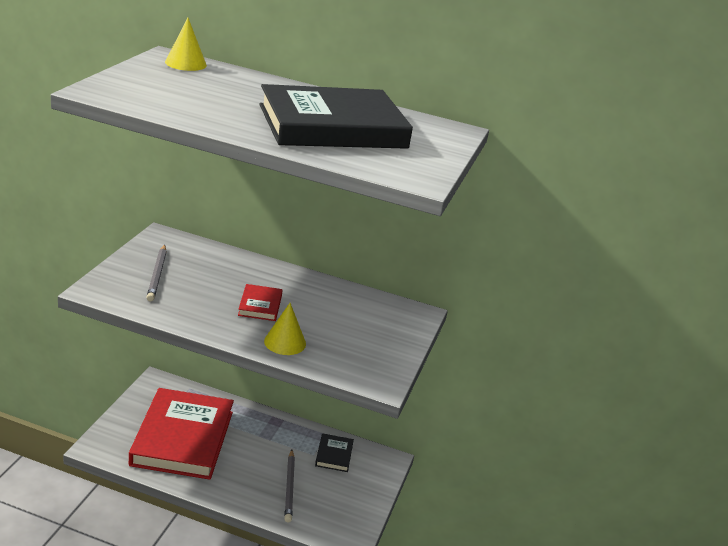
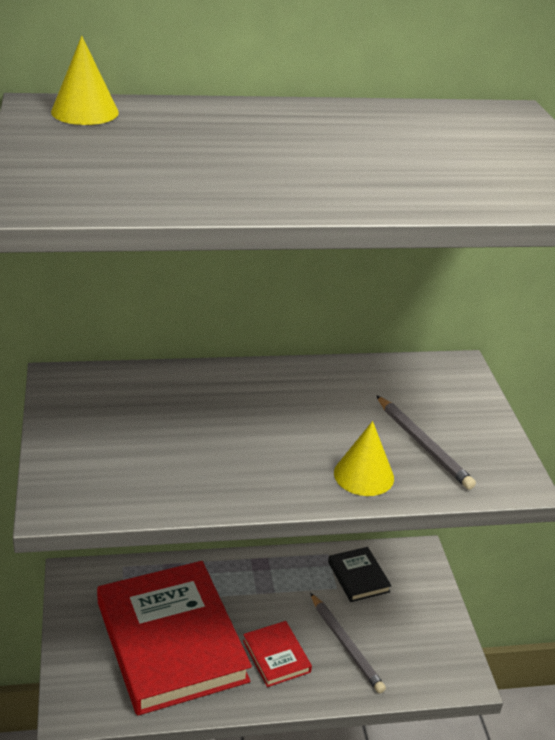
camera: 25 degrees left, 5 degrees up
grey pencil [146,245,166,301] -> grey pencil moved to [376,395,476,490]
red book [238,284,283,321] -> red book moved to [243,621,312,687]
black book [260,84,413,149] -> none

